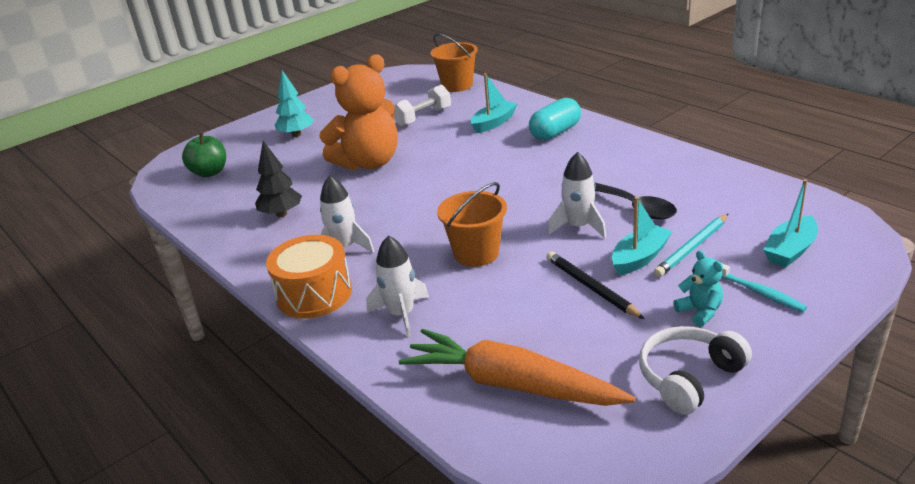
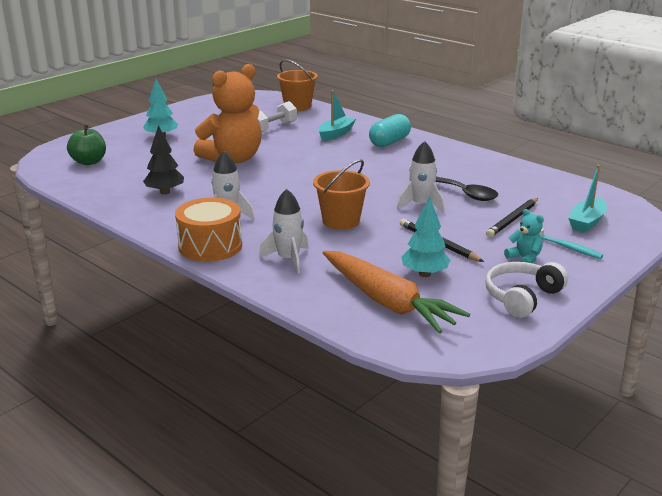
camera: 10 degrees left, 5 degrees down
orange carrot [399,329,635,406] -> orange carrot turned 150 degrees counterclockwise [323,251,470,333]
turquoise boat [612,197,673,275] -> none
turquoise pencil [654,214,729,277] -> black pencil [486,198,538,237]
none -> turquoise tree [401,196,450,277]

